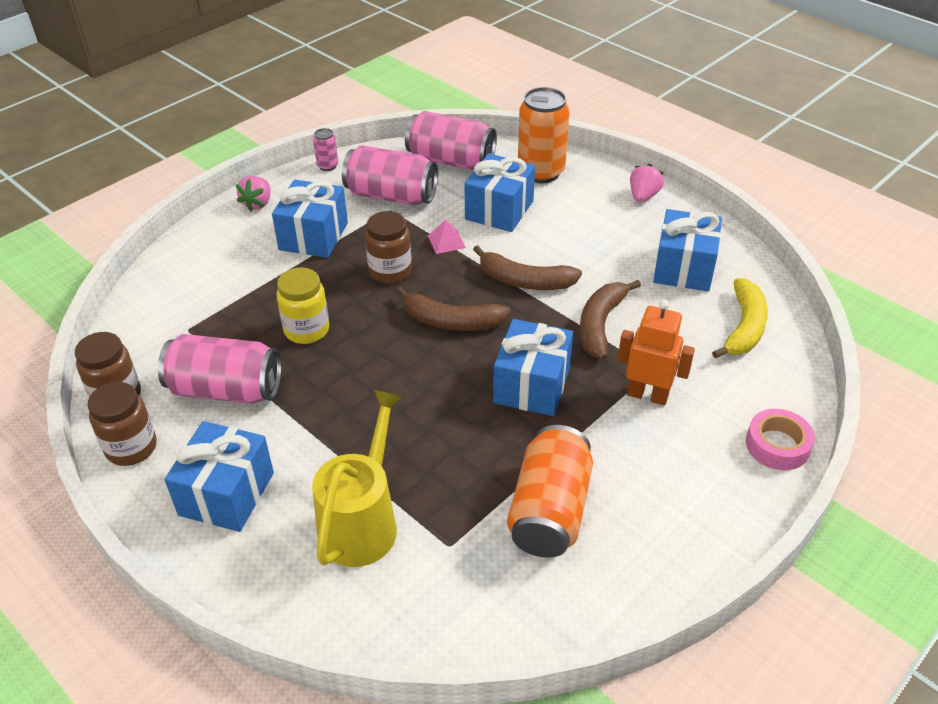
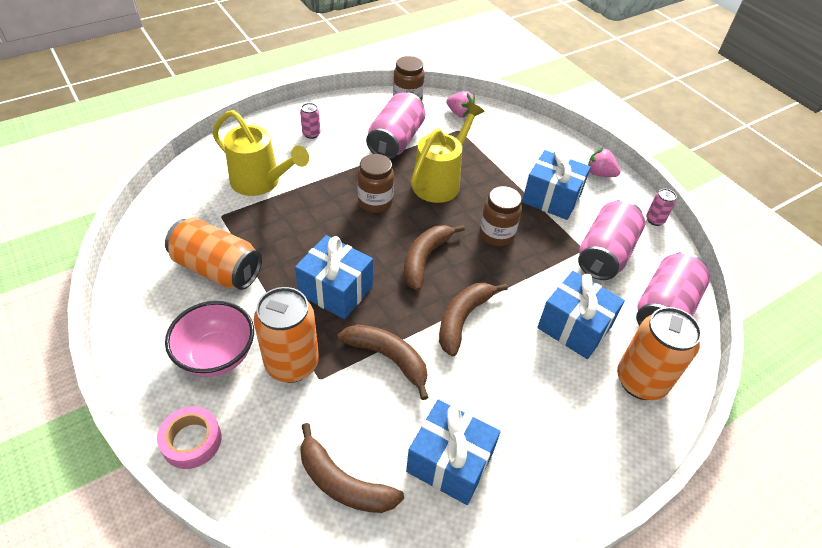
camera: 100 degrees right, 5 degrees up
brown jar [88,382,157,466] -> brown jar moved to [357,154,394,213]
blue gift [164,421,274,532] -> pink can [300,103,320,139]
yellow jar [277,268,329,344] -> yellow watering can [411,102,485,203]
pink pyramid [428,220,466,254] -> none
orange robot [618,299,695,406] -> orange can [254,287,319,383]
pink strawberry [630,164,664,202] -> pink strawberry moved to [446,91,475,118]
yellow banana [712,278,768,359] -> brown banana [300,423,404,513]
none -> pink bowl [165,301,254,377]

